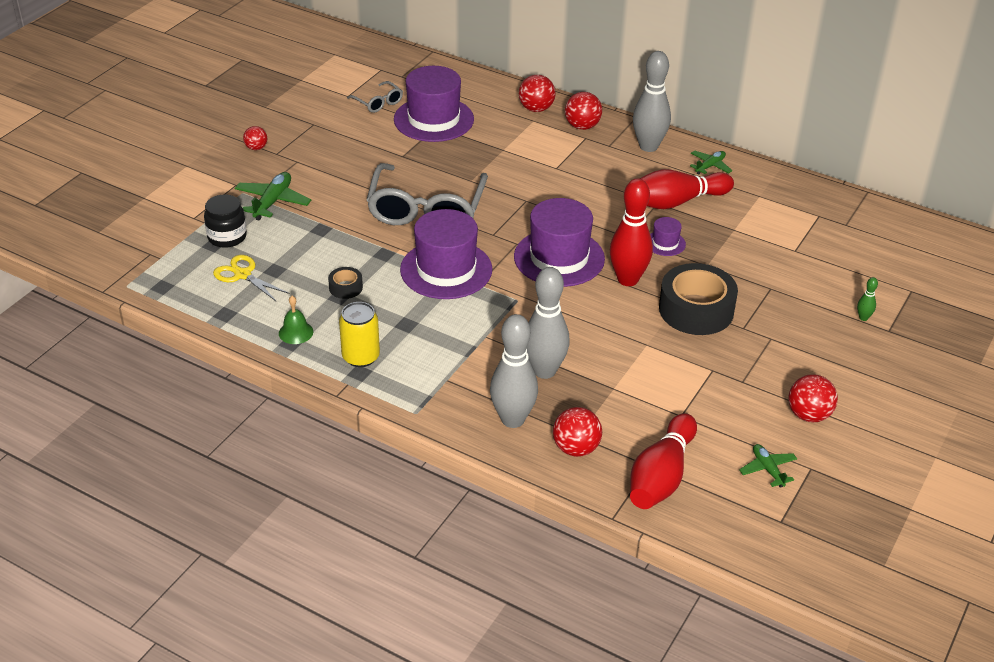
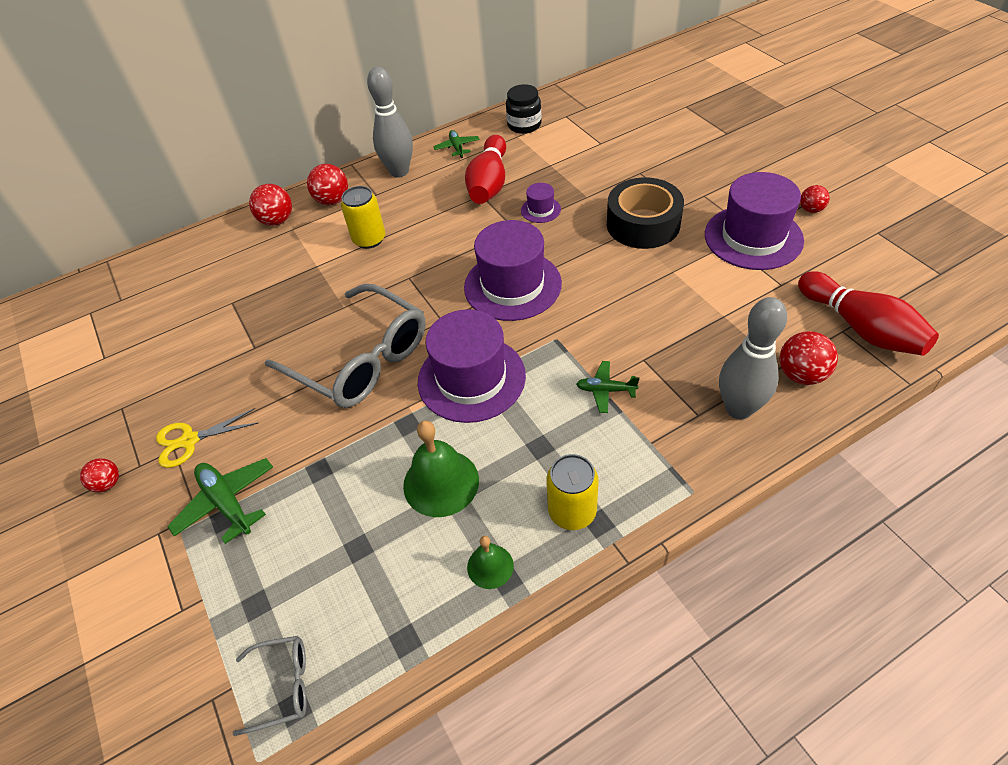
camera: 55 degrees left, 10 degrees up
black jar [204,195,247,248] -> black jar moved to [506,84,542,134]
yellow scissors [213,255,290,301] -> yellow scissors moved to [156,408,258,468]
black tape [328,267,363,299] -> green bell [403,420,479,517]
grey glasses [347,81,403,113] -> grey glasses moved to [233,636,307,736]
purple hat [394,66,474,142] -> purple hat moved to [705,172,804,270]
grey bowling pin [527,267,570,379] -> none
red bowling pin [610,178,653,286] -> none
green plane [739,444,797,488] -> green plane moved to [576,361,639,413]
red ball [788,374,838,422] -> red ball [800,185,830,213], size x0.62
green bowling pin [857,277,878,321] -> none
none -> yellow can [341,186,385,249]

